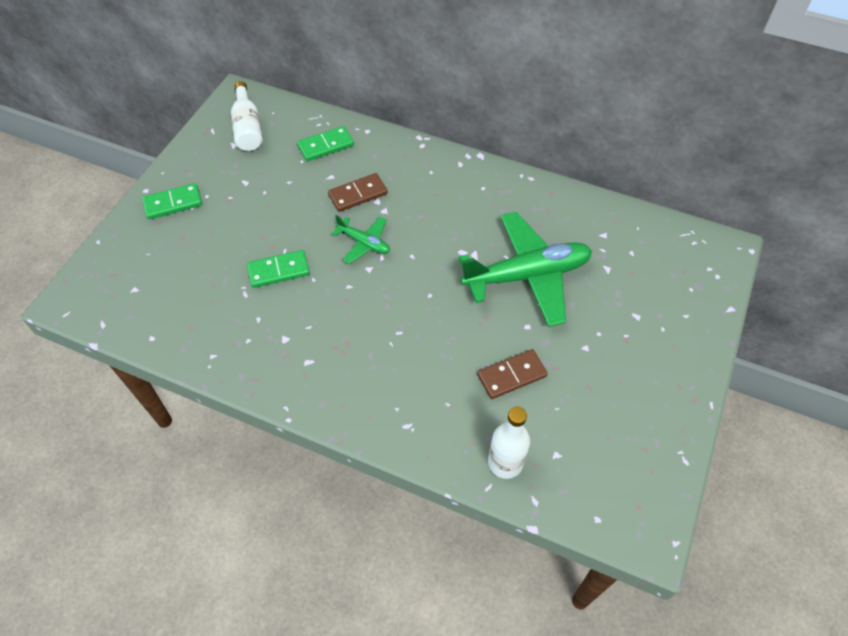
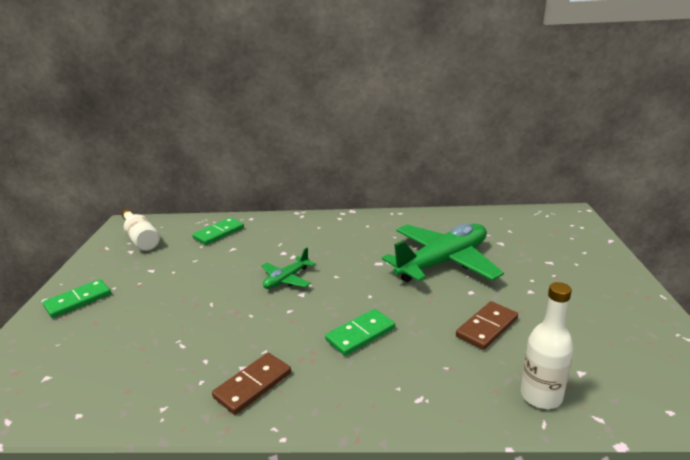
camera: 20 degrees left, 30 degrees down
green domino [247,250,310,288] -> green domino moved to [325,309,395,356]
brown domino [328,173,388,212] -> brown domino moved to [212,353,291,415]
green plane [332,215,390,264] -> green plane turned 120 degrees clockwise [261,248,316,289]

